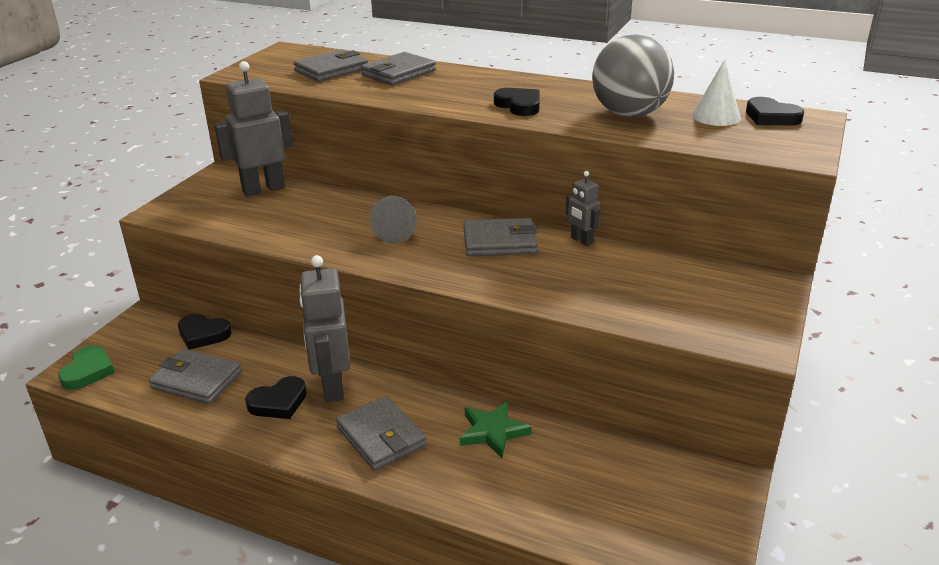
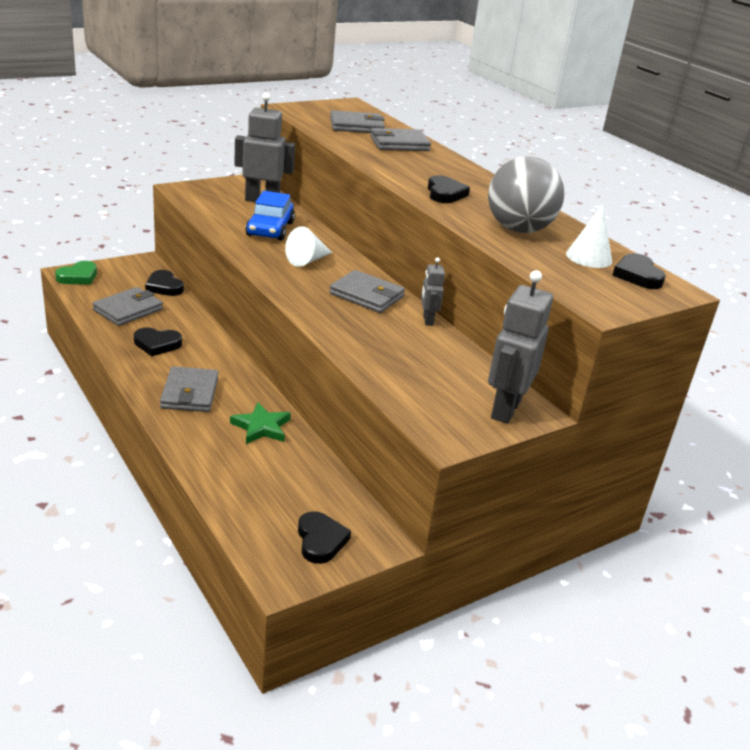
camera: 30 degrees right, 0 degrees up
grey wallet [149,349,242,404] -> grey wallet turned 75 degrees clockwise [92,287,163,326]
grey robot [299,255,350,402] -> grey robot moved to [488,271,553,424]
grey cone [370,196,417,244] -> white cone [285,226,332,267]
none -> blue car [245,191,295,241]
none -> black heart [298,511,351,564]

